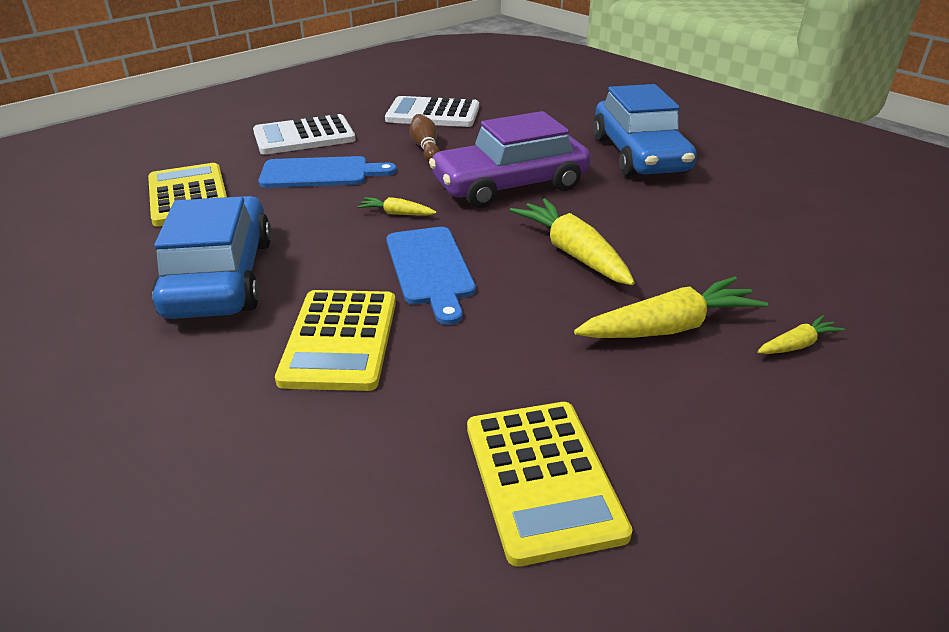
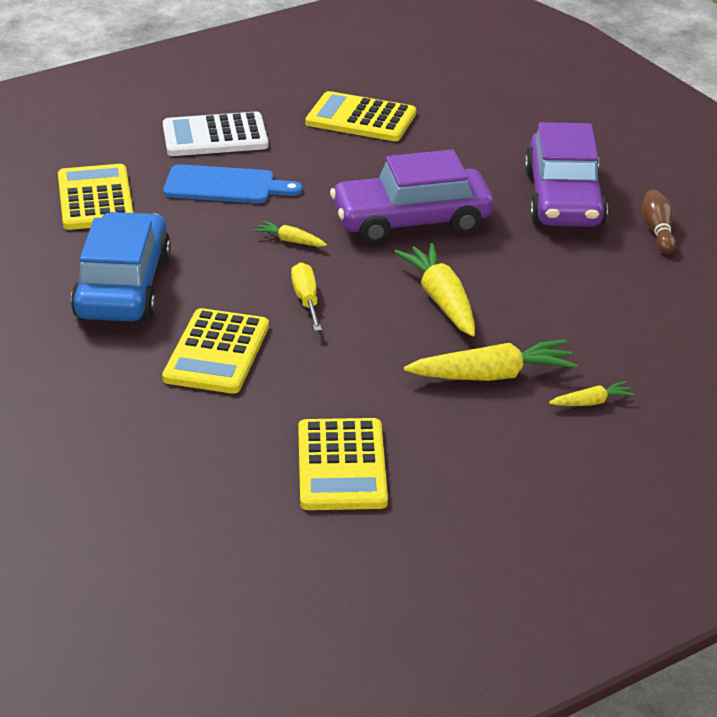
camera: 10 degrees right, 0 degrees up
white calculator [385,96,479,127] -> yellow calculator [306,91,416,141]
blue cutting board [386,227,476,325] -> yellow screwdriver [291,262,322,331]
brown bowling pin [410,114,440,161] -> brown bowling pin moved to [642,189,676,254]
blue car [593,84,697,177] -> purple car [525,122,608,227]

